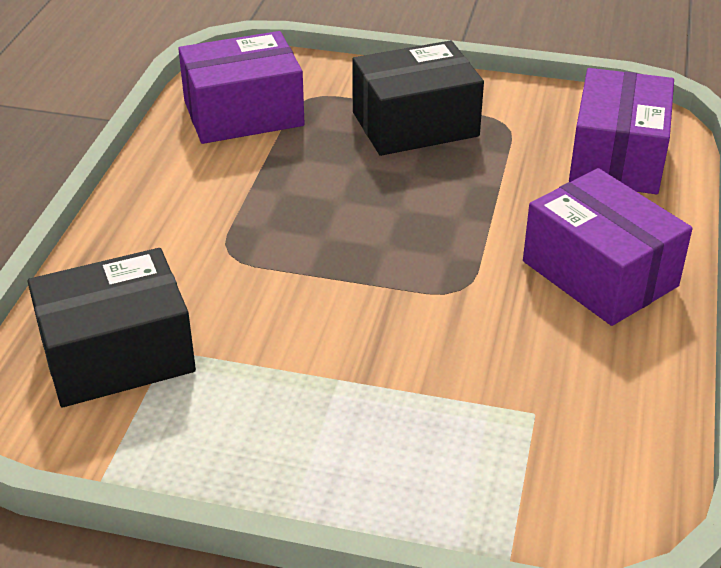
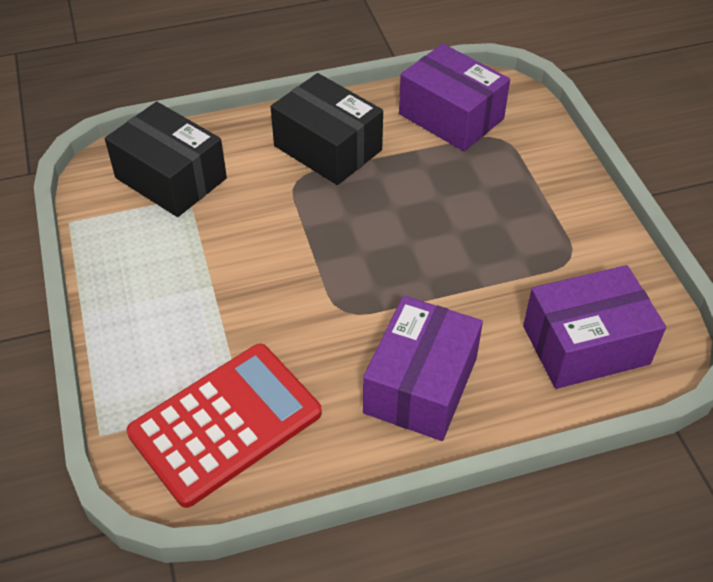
camera: 60 degrees right, 10 degrees up
black box [352,40,484,156] -> black box moved to [271,73,383,185]
none -> red calculator [126,344,322,508]

